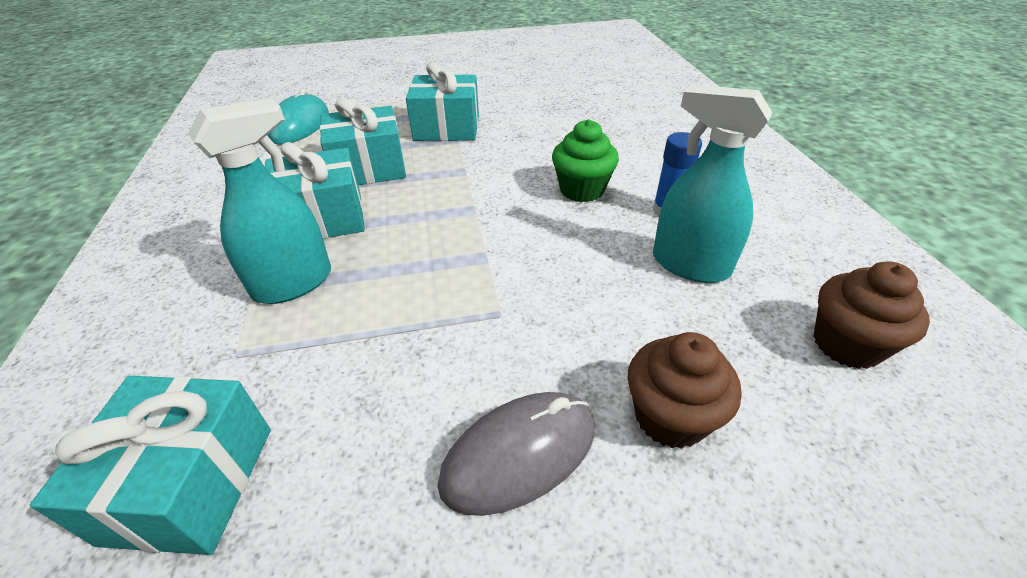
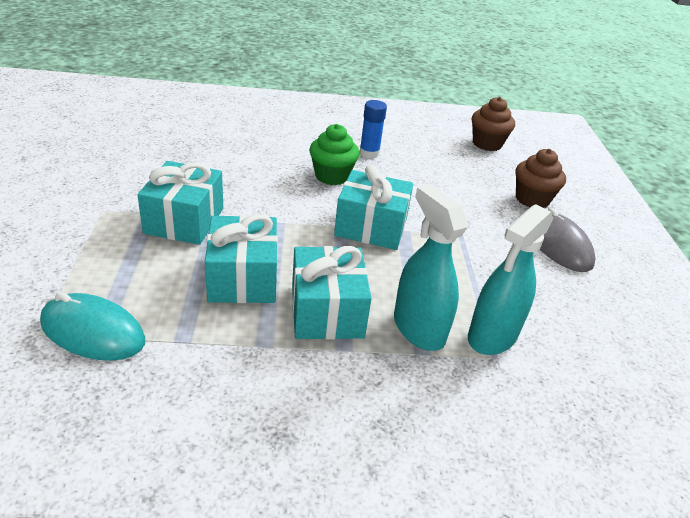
camera: 85 degrees left, 5 degrees down
turquoise gift [30,376,271,555] -> turquoise gift moved to [334,165,413,250]
turquoise spray bottle [653,85,773,283] -> turquoise spray bottle moved to [468,204,553,355]

